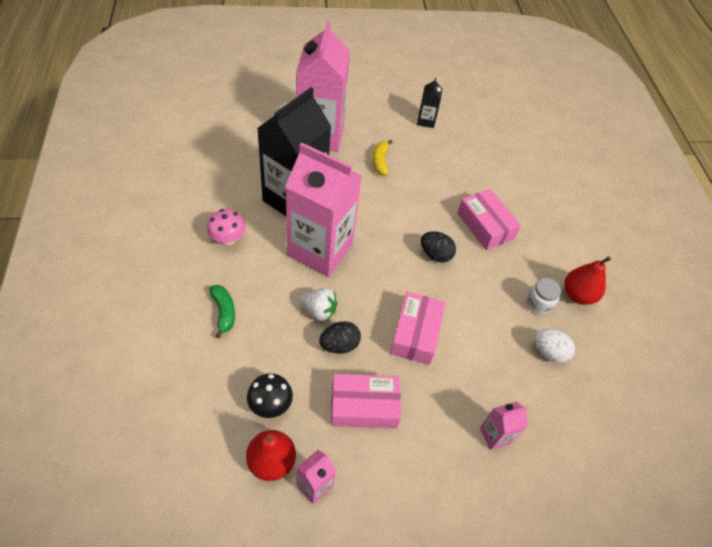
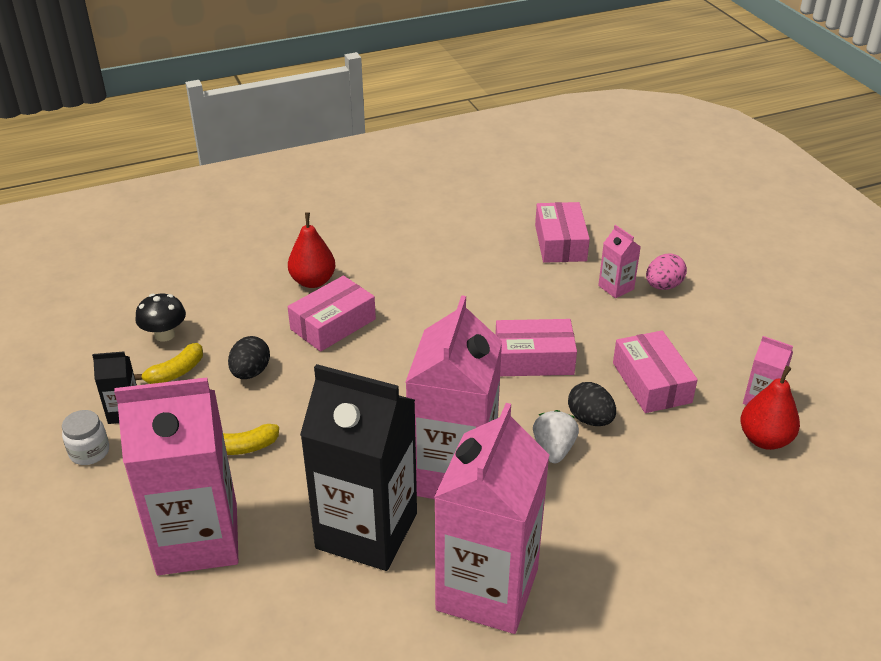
camera: 100 degrees left, 15 degrees down
pink mushroom [207,209,246,245] -> pink carton [434,403,550,634]
green banana [209,285,235,338] -> none
black mushroom [247,373,293,418] -> black mushroom moved to [136,294,186,342]
black egg [421,231,456,263] -> black egg moved to [228,336,270,379]
white jar [526,278,561,315] -> white jar moved to [62,410,109,465]
white egg [534,329,575,363] -> none
red pear [564,256,611,305] -> red pear moved to [288,212,336,288]
none -> yellow banana [134,343,203,384]
none -> pink box [535,202,590,263]
none -> pink egg [646,253,687,290]

